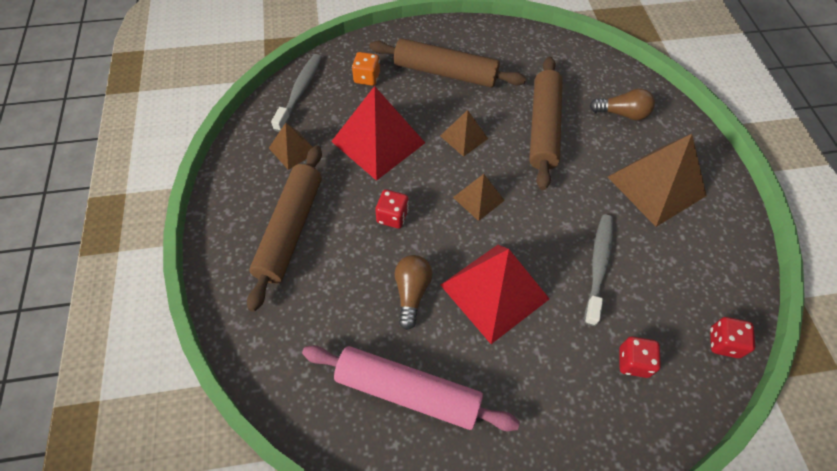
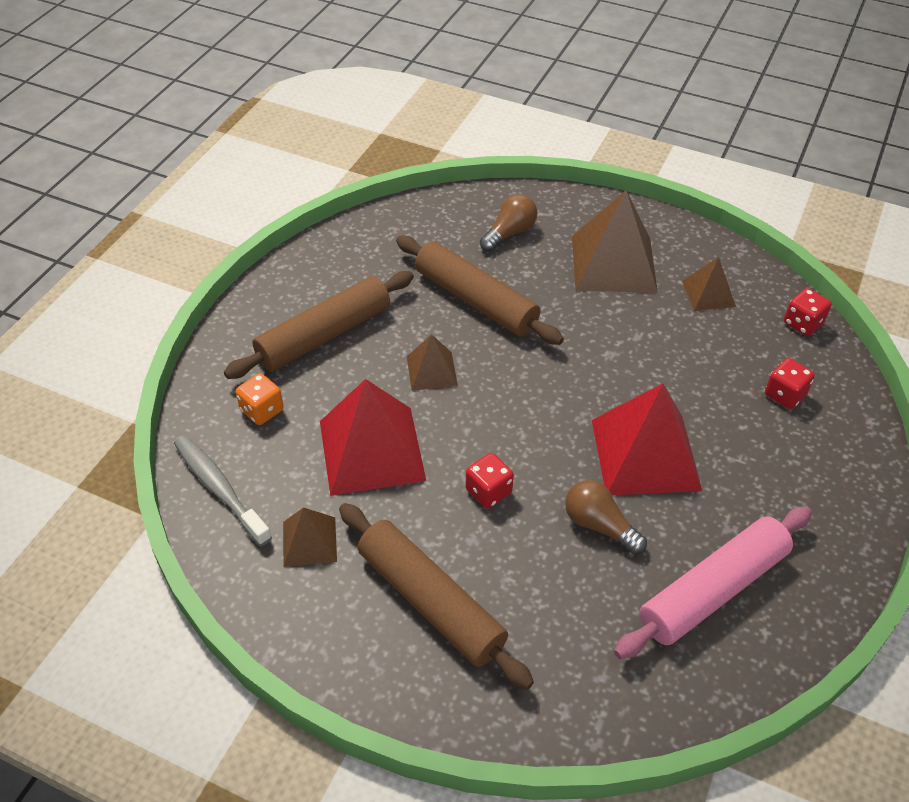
camera: 55 degrees left, 10 degrees down
brown pyramid [453,174,505,221] -> brown pyramid moved to [682,257,736,311]
grey toothbrush [584,215,613,326] -> none

